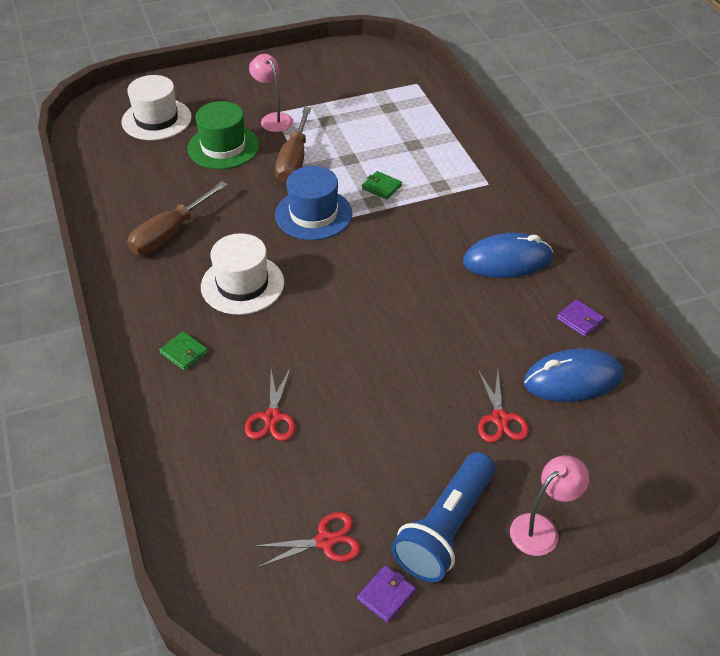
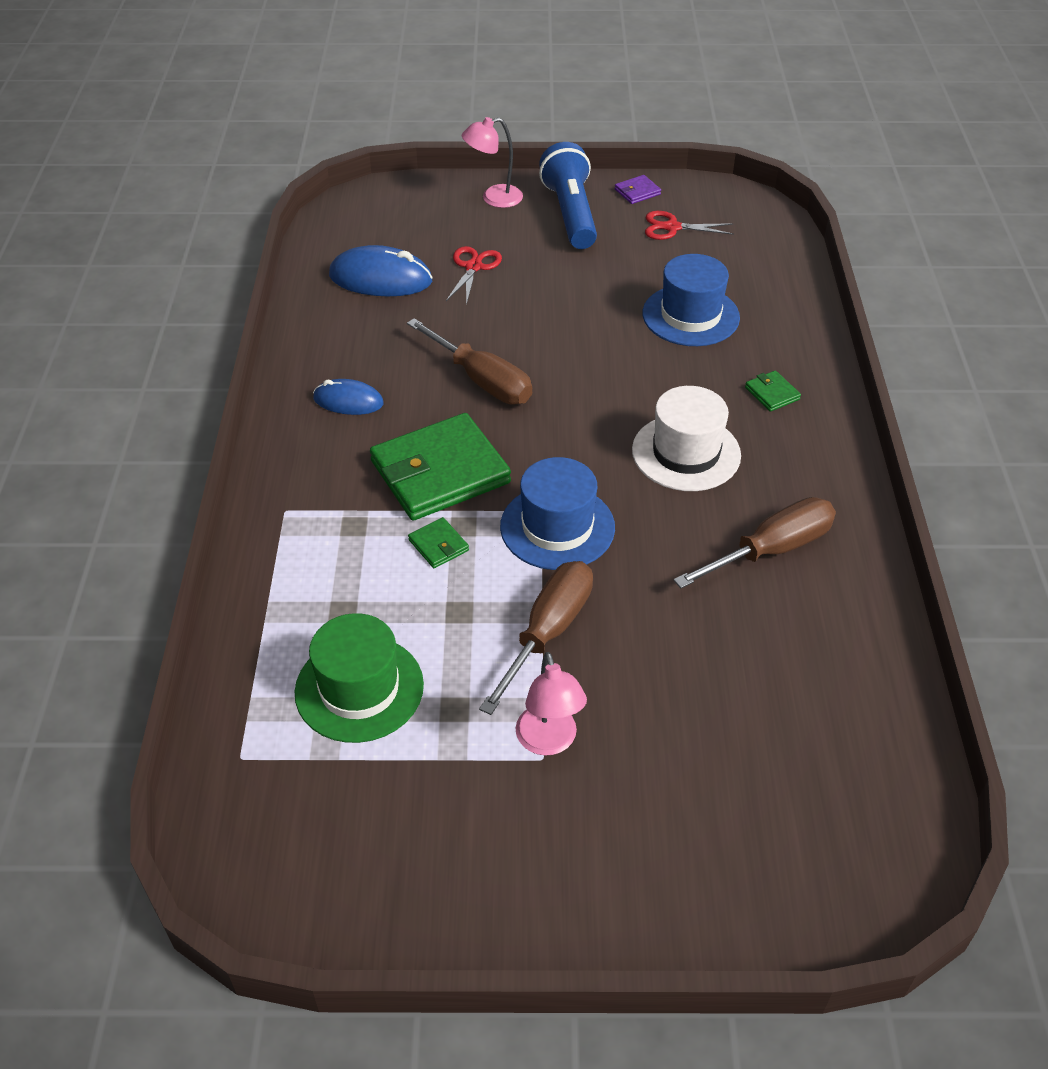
camera: 160 degrees left, 0 degrees up
white hat [122,75,192,140] -> none
green hat [188,101,259,169] -> green hat moved to [294,613,424,743]
red scissors [245,367,296,441] -> blue hat [642,254,740,346]
blue flashlight [392,452,495,582] -> blue flashlight turned 60 degrees counterclockwise [539,142,597,249]
blue mouse [463,233,553,278] -> blue mouse [313,379,384,415], size x0.62
purple wallet [557,299,604,337] -> none
none -> green wallet [370,413,511,521]
none -> brown screwdriver [407,318,532,405]

